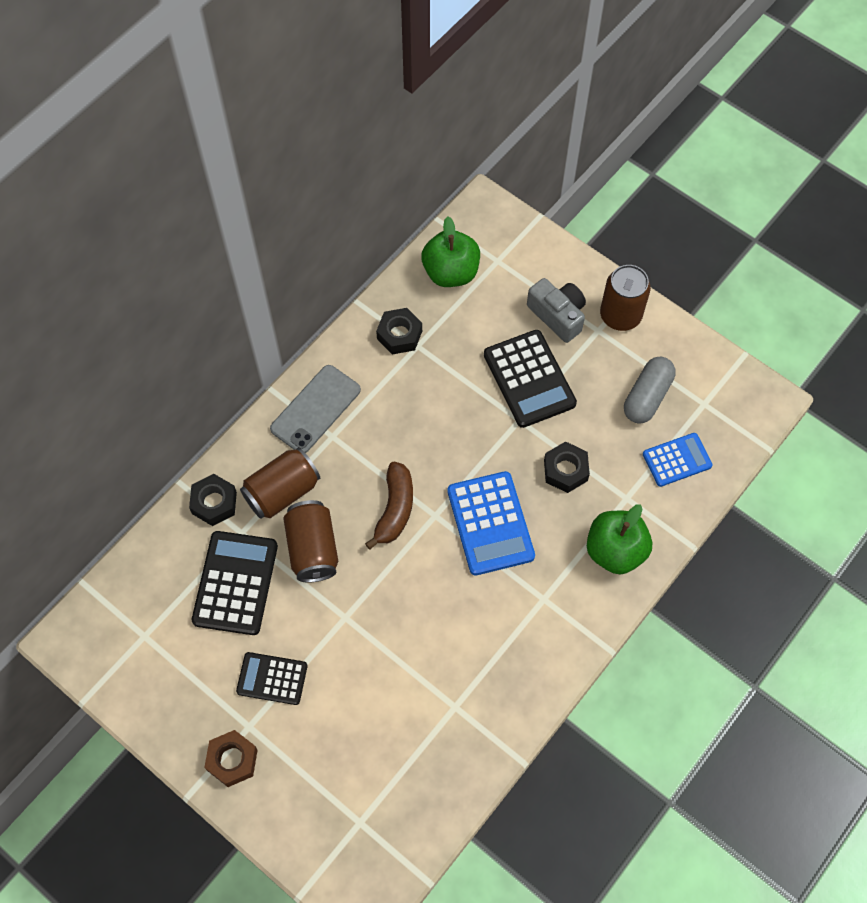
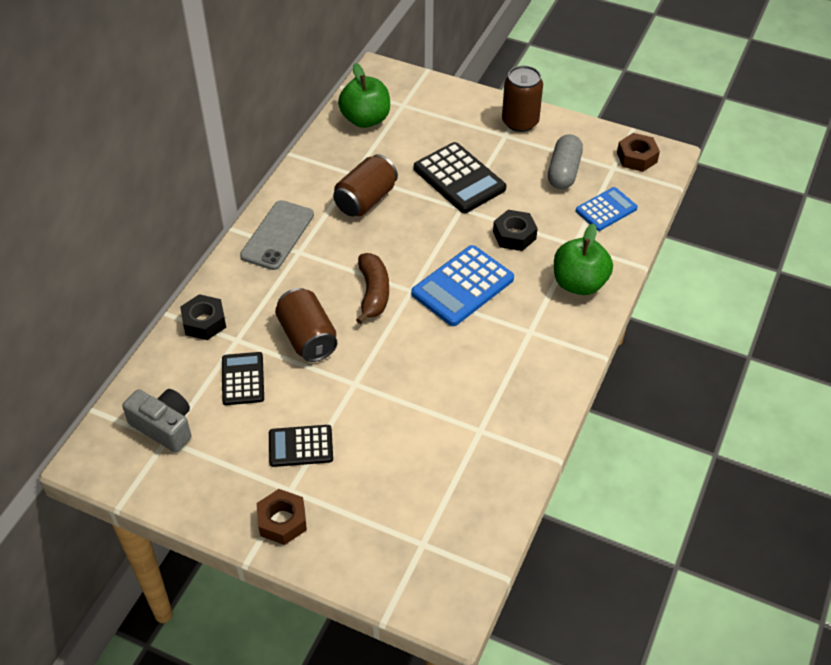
camera: 15 degrees left, 15 degrees down
black calculator [192,531,278,635] -> black calculator [222,352,264,405], size x0.62
brown can [240,447,320,519] -> brown can moved to [333,154,398,217]
black nut [376,308,422,354] -> none
blue calculator [447,471,535,575] -> blue calculator turned 75 degrees clockwise [411,245,514,326]
grey camera [527,278,586,343] -> grey camera moved to [122,389,191,453]
none -> brown nut [617,133,660,172]

